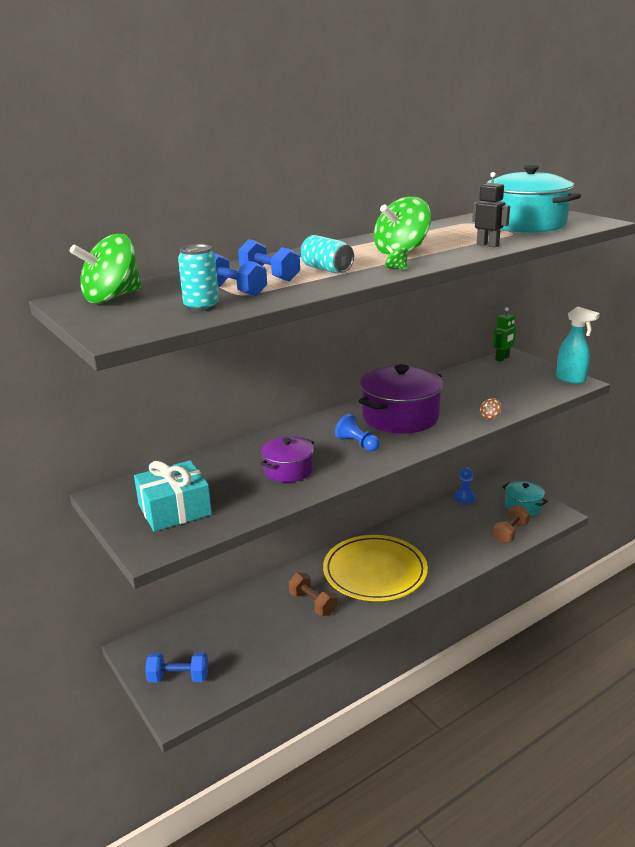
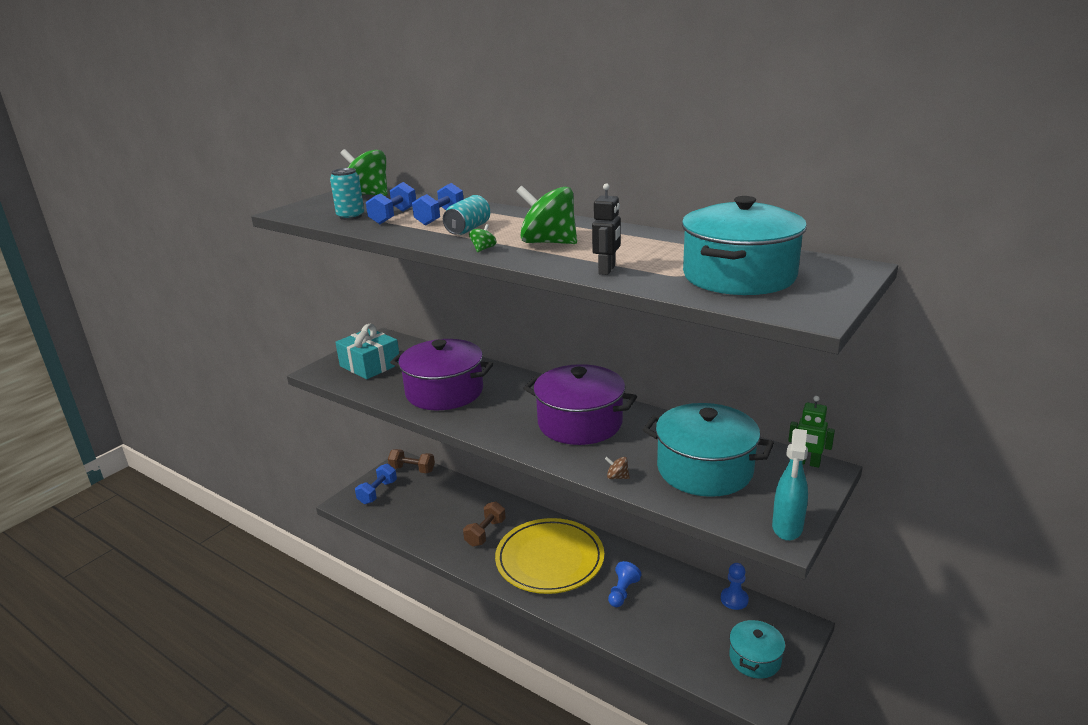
camera: 70 degrees right, 0 degrees up
blue dumbbell [145,653,208,683] -> blue dumbbell turned 45 degrees clockwise [355,464,397,504]
purple pot [260,436,314,482] -> purple pot [390,339,493,410], size x1.76
blue pawn [335,414,380,451] -> blue pawn moved to [608,561,641,607]
brown dumbbell [493,505,530,544] -> brown dumbbell moved to [388,449,435,473]
none -> turquoise pot [643,403,774,497]

